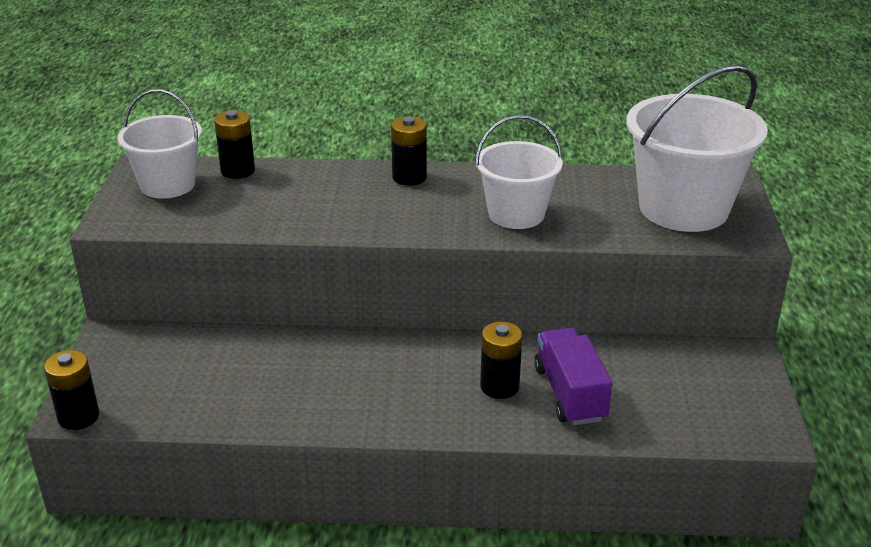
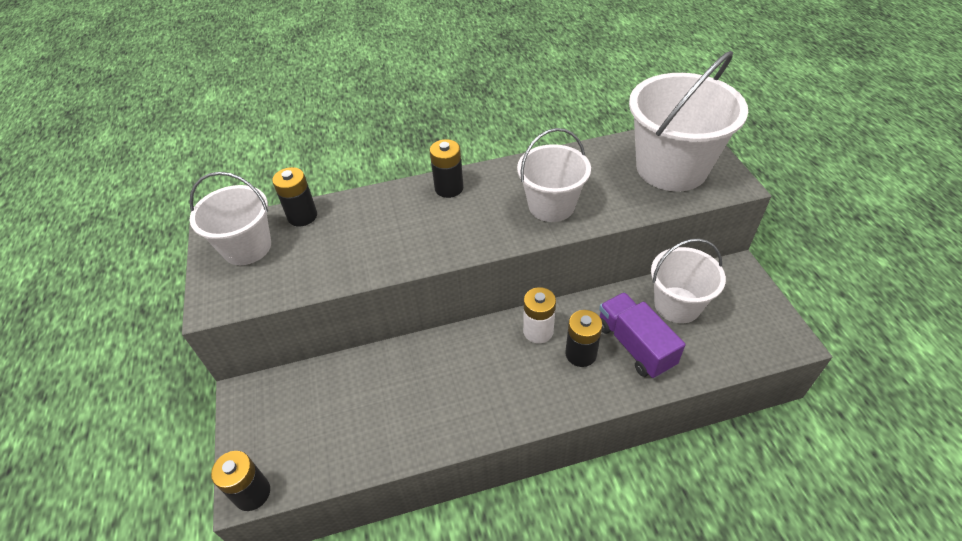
camera: 15 degrees left, 15 degrees up
none -> white battery [523,287,556,343]
none -> white bucket [651,238,726,323]

